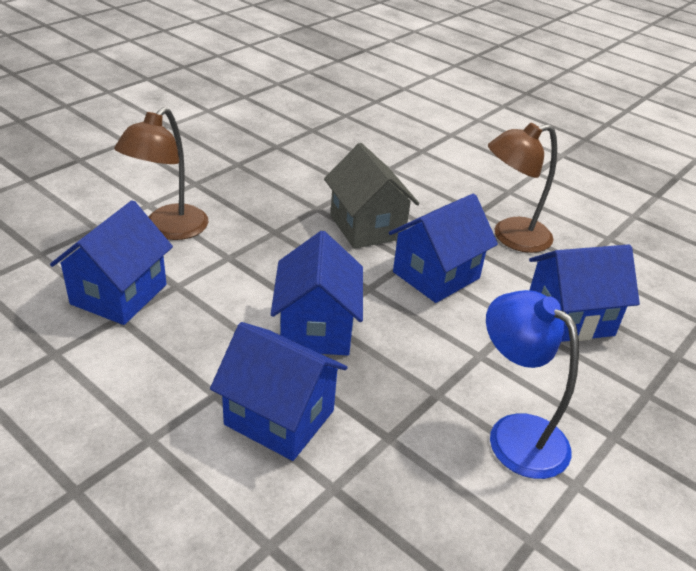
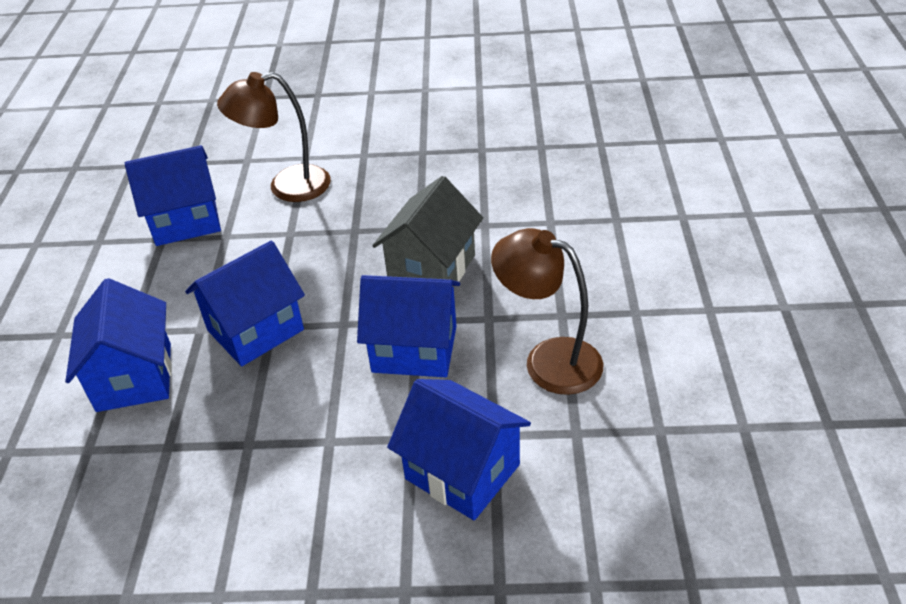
camera: 55 degrees right, 5 degrees up
blue lamp [486,290,579,479] -> none

